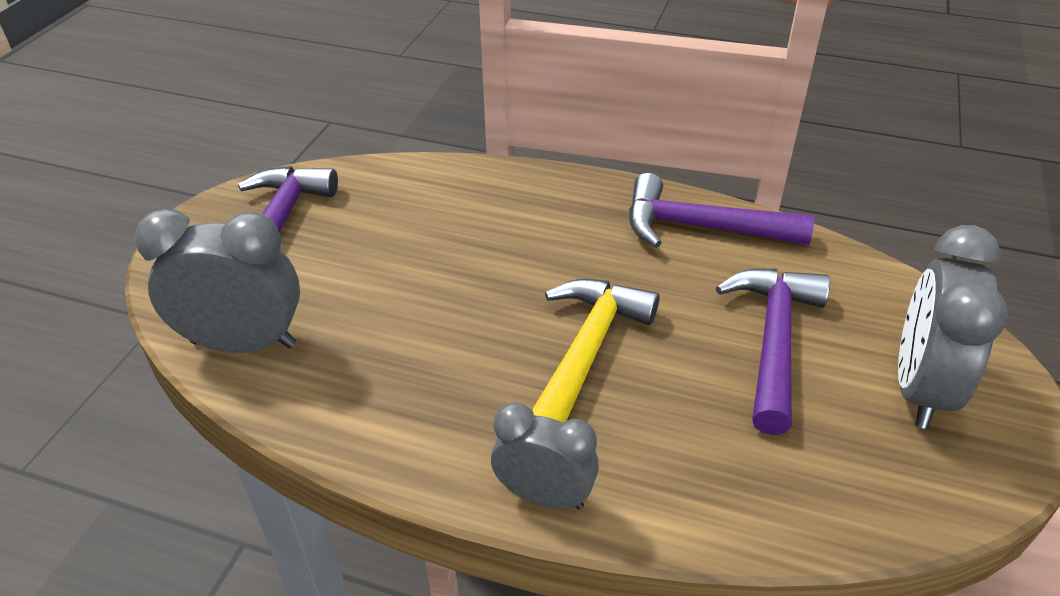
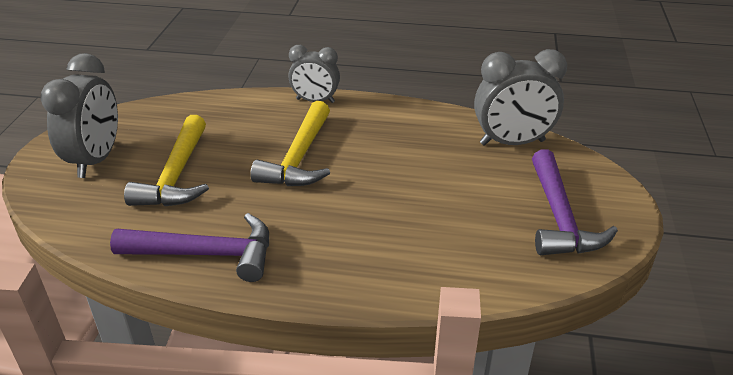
camera: 170 degrees right, 5 degrees down
purple hammer [716,269,830,435] -> yellow hammer [124,115,209,206]

